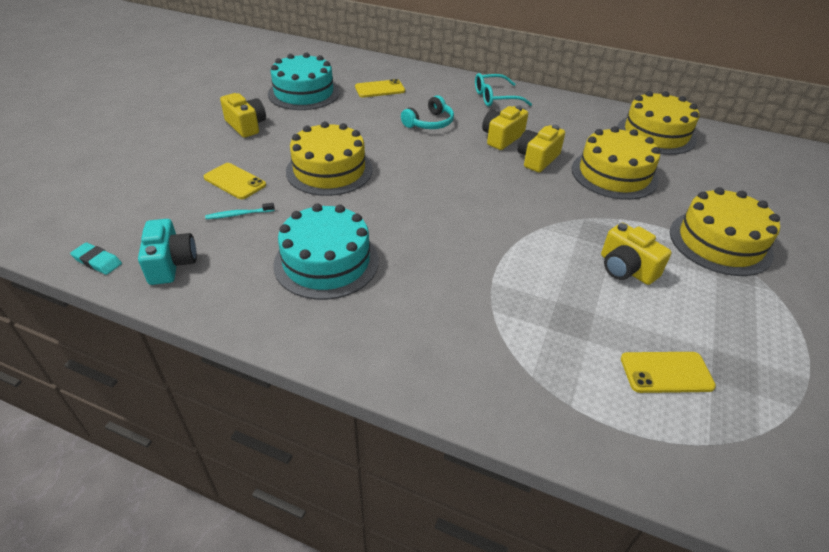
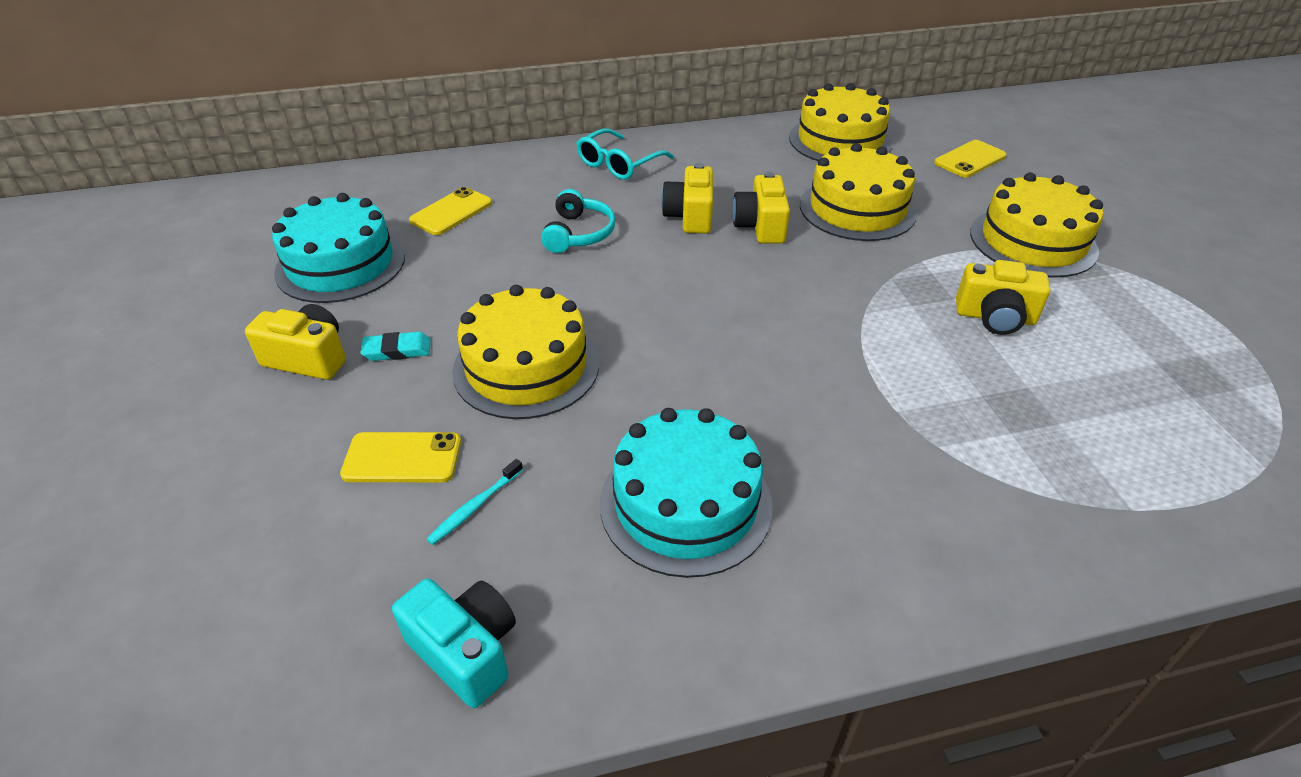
camera: 35 degrees left, 0 degrees up
turquoise eraser [70,242,122,275] -> turquoise eraser moved to [360,332,431,361]
yellow phone [621,352,716,393] -> yellow phone moved to [934,140,1007,177]

